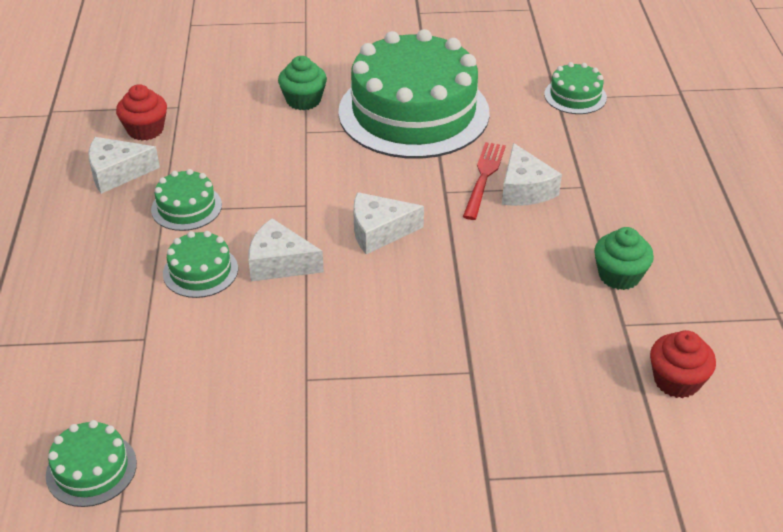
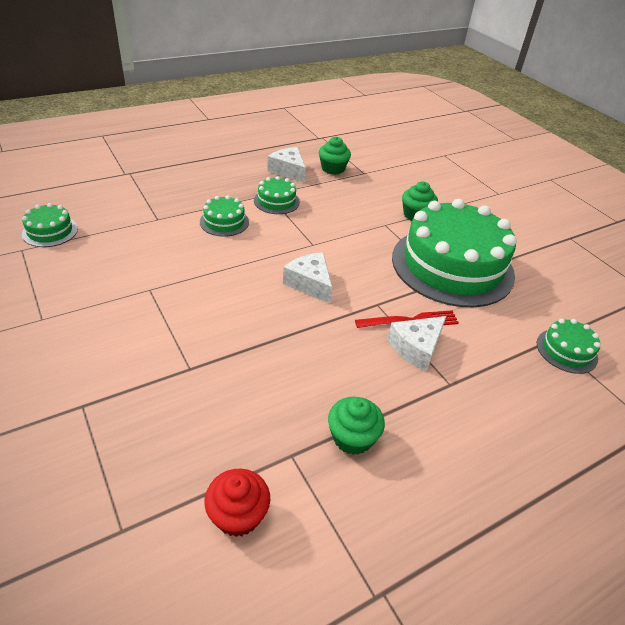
camera: 60 degrees right, 0 degrees up
red cupcake [116,84,167,141] -> green cupcake [319,137,351,175]
white cheese [248,218,324,282] -> none

